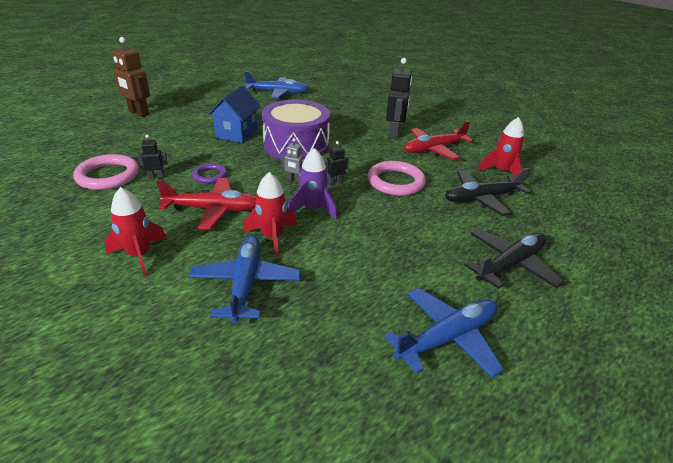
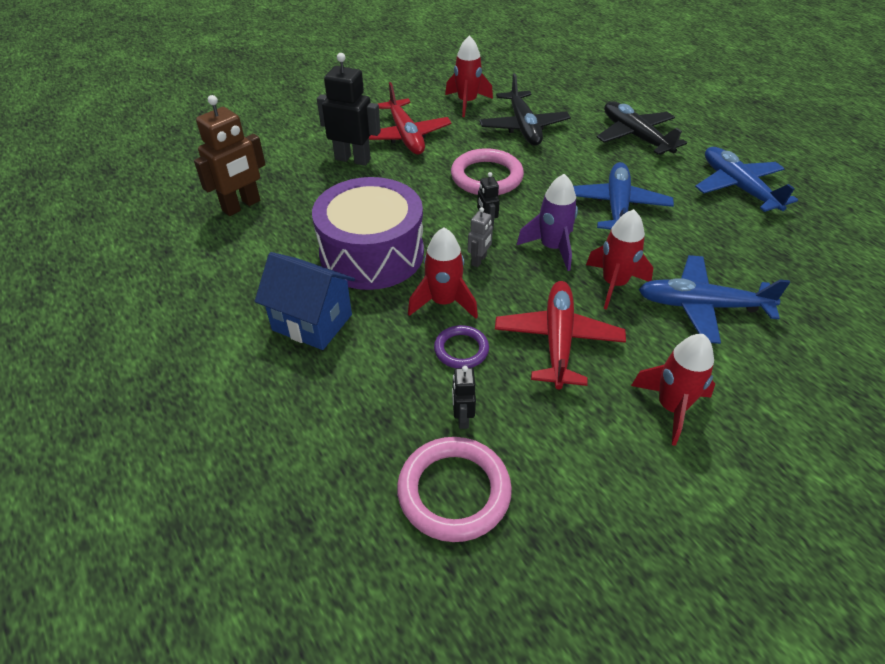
camera: 80 degrees left, 10 degrees up
brown robot [112,37,150,117] -> brown robot moved to [194,95,266,216]
blue plane [244,71,308,99] -> blue plane moved to [573,162,674,229]
none -> red rocket [408,227,478,319]

